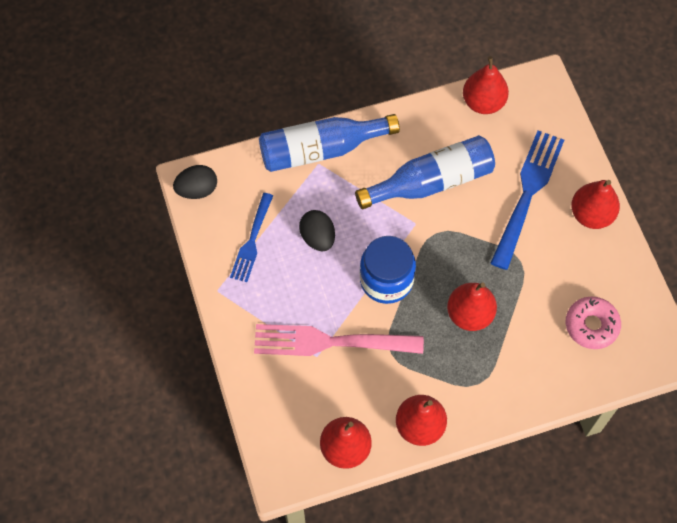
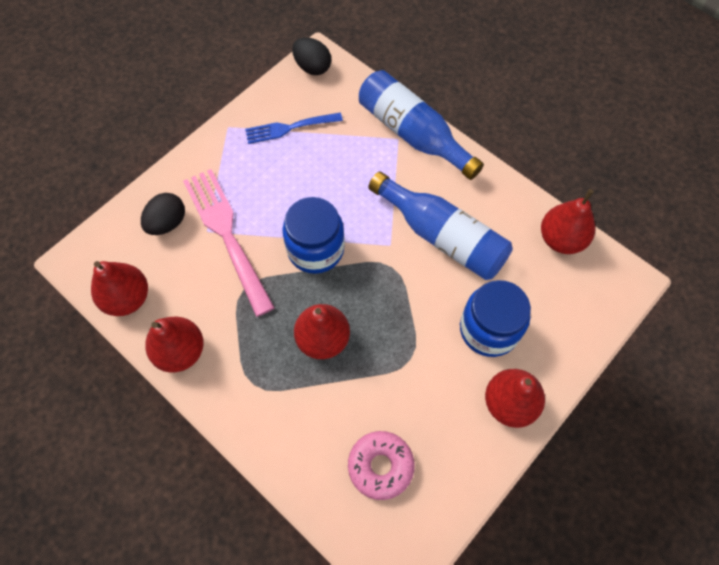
camera: 60 degrees right, 0 degrees up
black egg [299,210,335,251] -> black egg moved to [141,193,185,235]
blue fork [490,131,564,270] -> blue jar [460,280,531,357]

